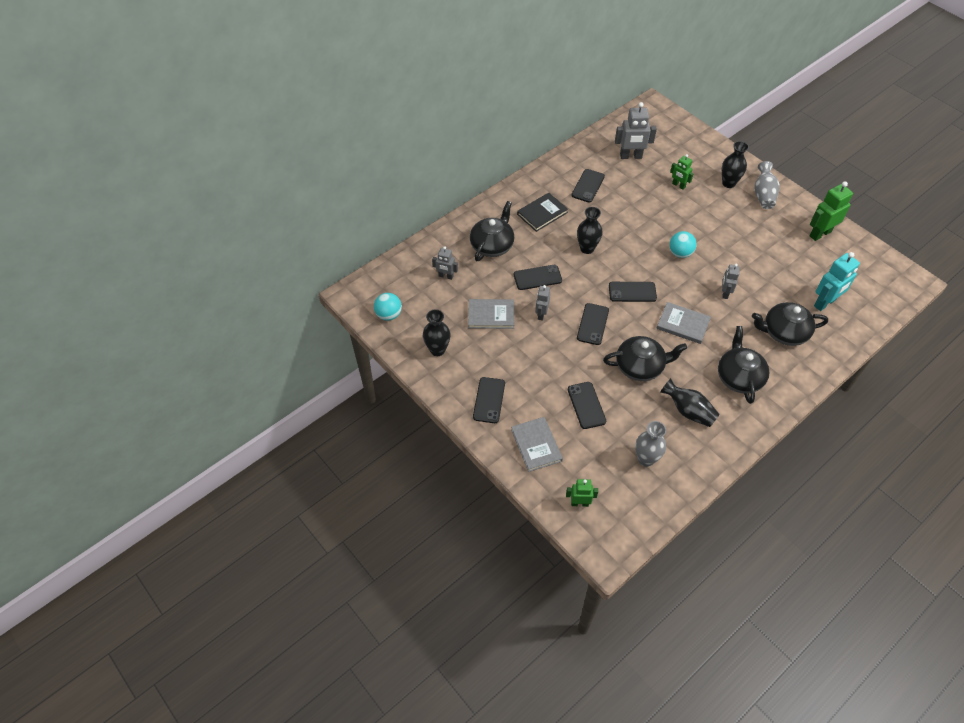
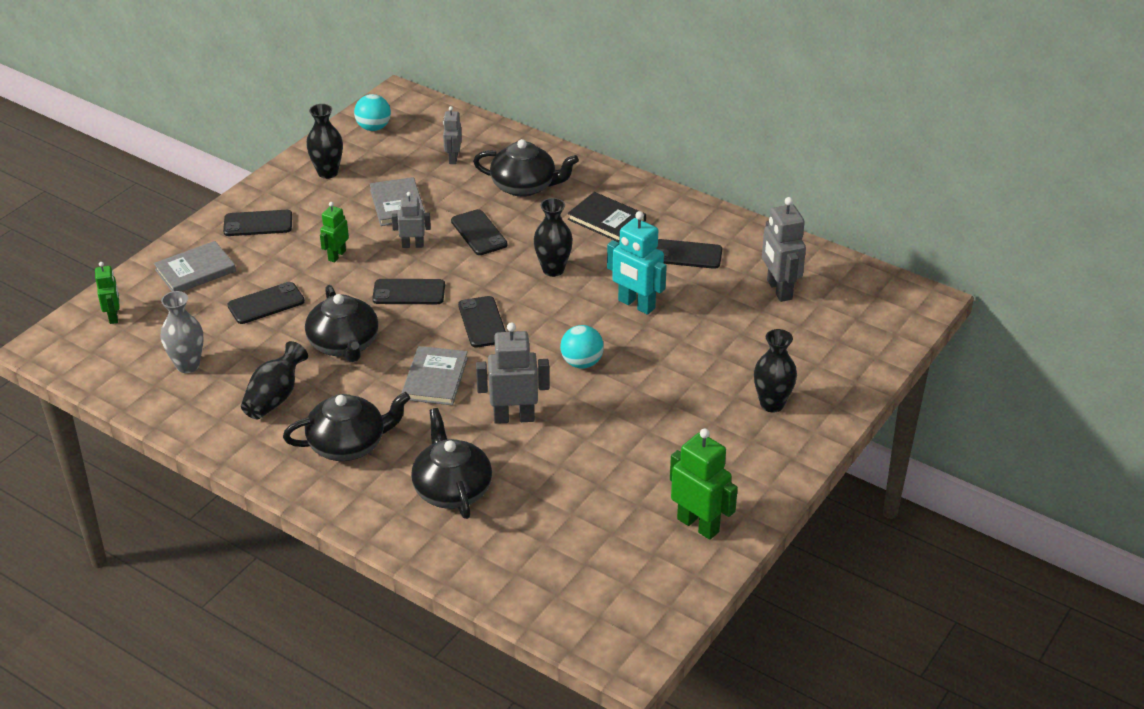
camera: 75 degrees right, 15 degrees down
green robot [670,154,694,190] -> green robot moved to [320,202,349,262]
grey robot [722,264,740,299] -> grey robot [476,322,549,424], size x1.67
grey vase [754,161,780,209] -> none
turquoise robot [814,252,860,311] -> turquoise robot moved to [607,211,667,315]

